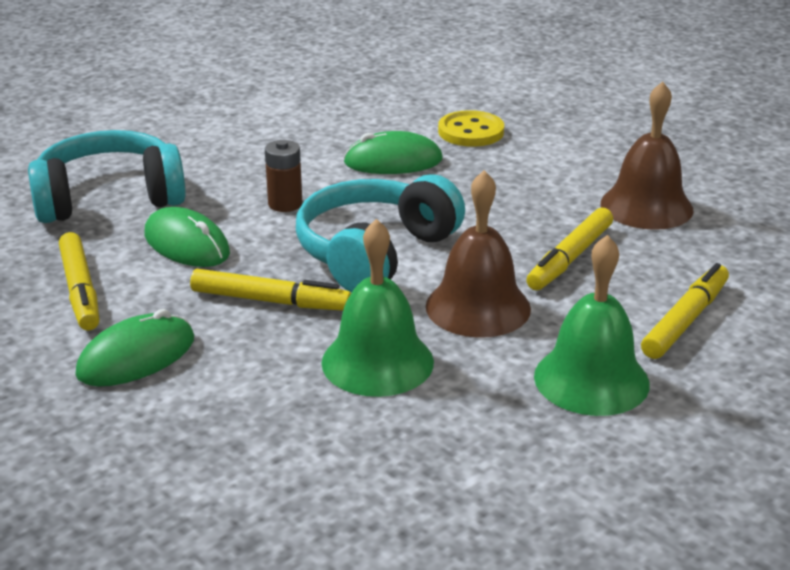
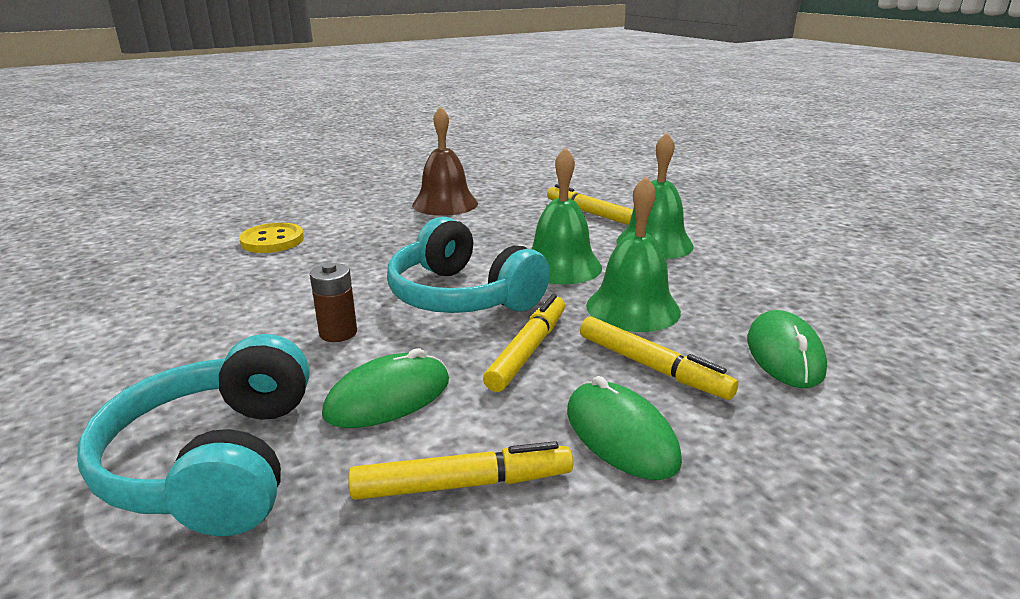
camera: 80 degrees left, 5 degrees down
green mouse [343,131,443,174] -> green mouse moved to [747,310,827,388]
brown bell [426,170,531,338] -> green bell [531,147,602,284]
yellow marker [526,208,613,290] -> yellow marker moved to [580,316,739,400]

